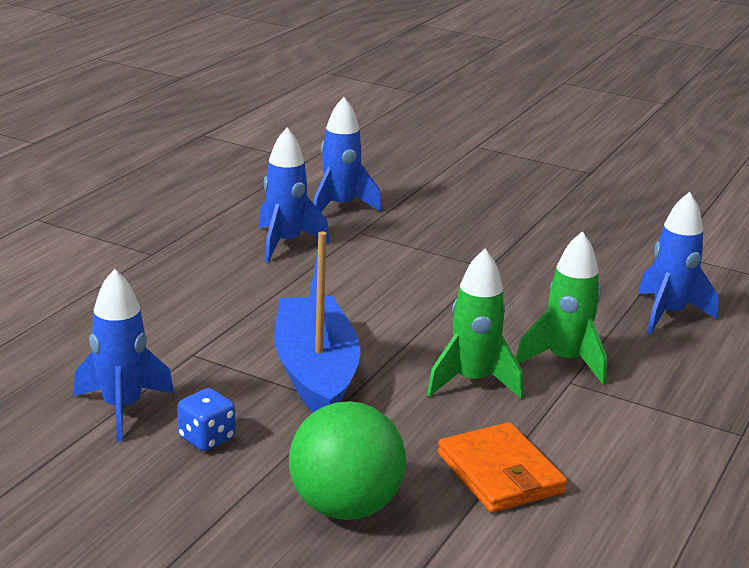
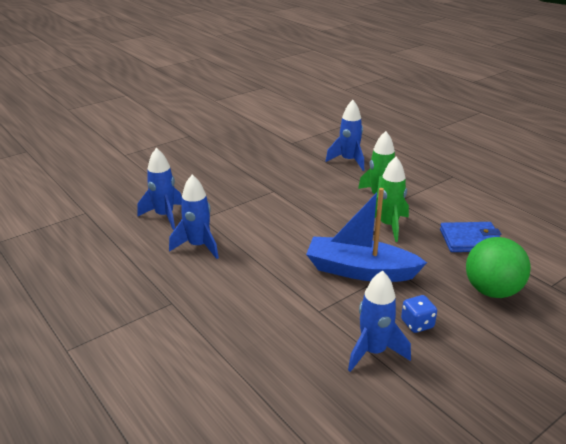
camera: 65 degrees left, 5 degrees up
orange wallet [438,422,567,513] -> blue wallet [440,222,501,252]

